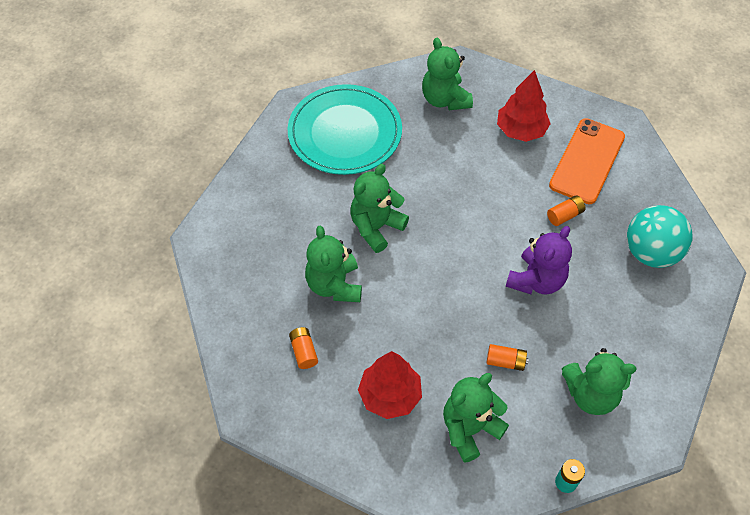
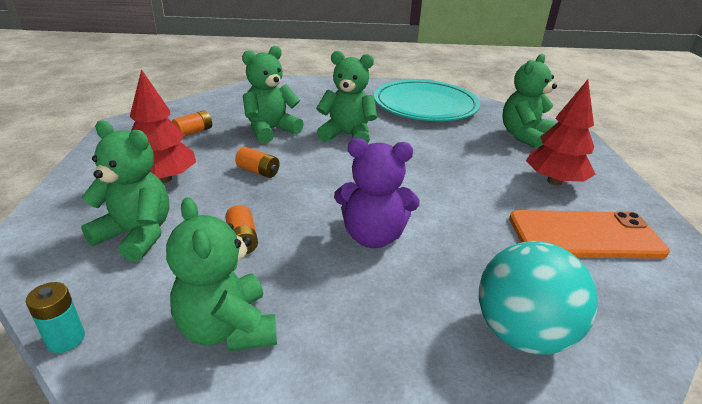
camera: 60 degrees right, 25 degrees down
orange battery [547,196,585,226] -> orange battery moved to [235,147,280,178]

